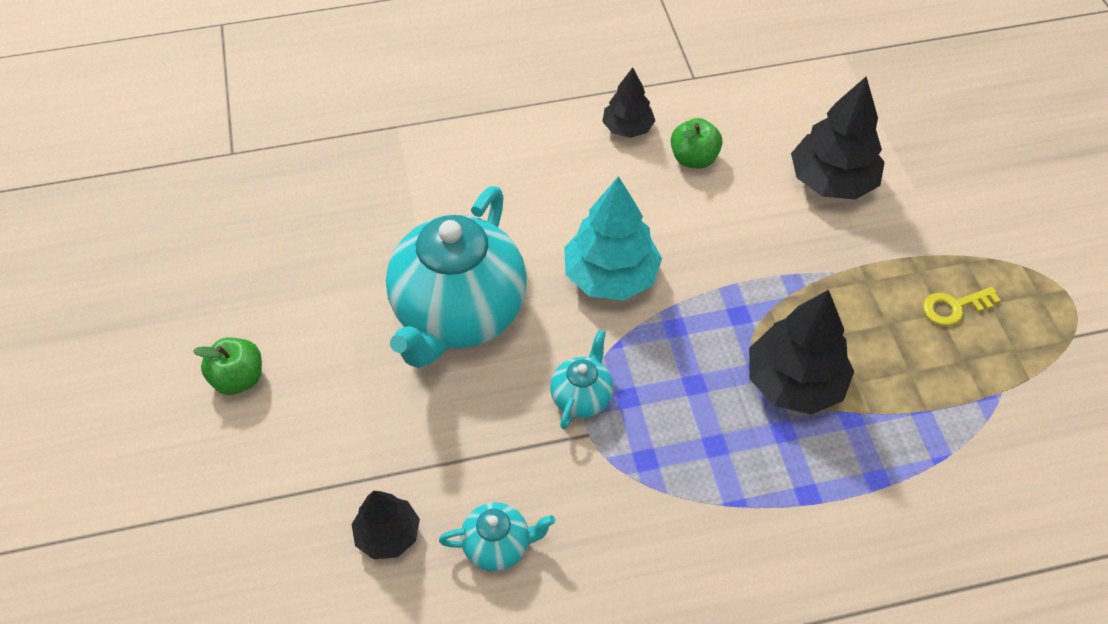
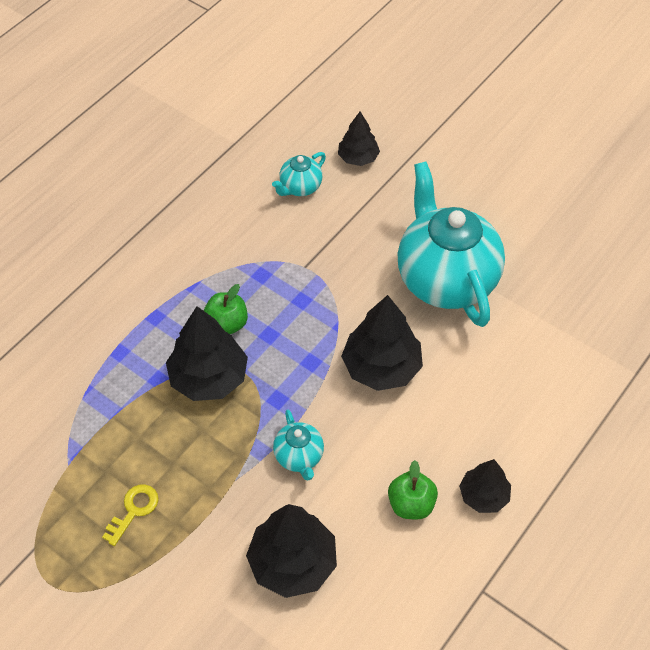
camera: 140 degrees right, 0 degrees up
green apple [193,337,262,395] -> green apple moved to [204,284,248,334]
turquoise teapot [550,330,613,429] -> turquoise teapot moved to [273,410,324,481]
turquoise tree [564,176,662,300] -> black tree [341,295,423,391]

